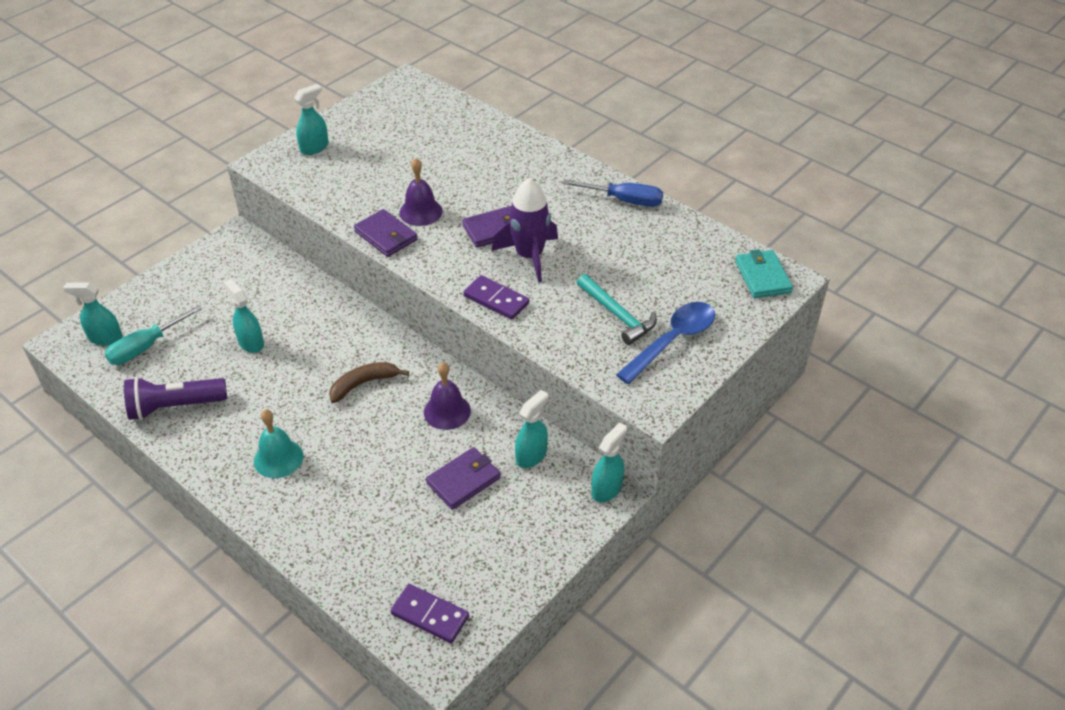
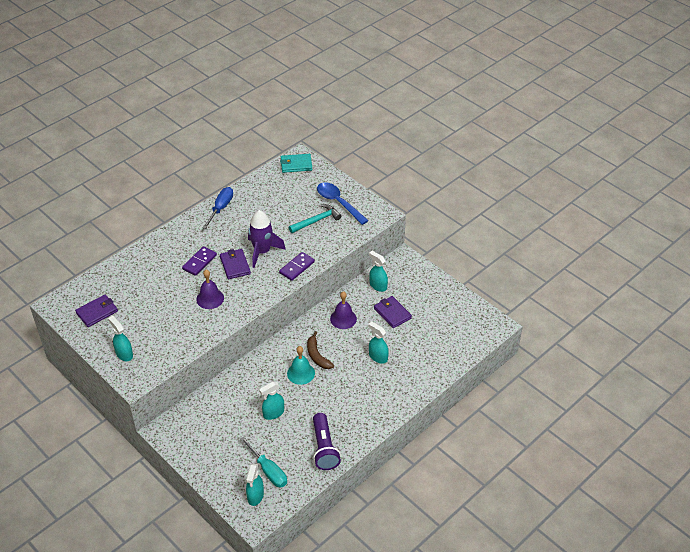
camera: 85 degrees left, 0 degrees up
turquoise bell [254,410,303,478] -> turquoise bell moved to [287,346,315,385]
purple wallet [354,209,418,257] -> purple wallet moved to [75,295,118,327]
purple domino [390,584,469,643] -> purple domino moved to [182,246,217,276]
turquoise spray bottle [591,422,627,502] -> turquoise spray bottle moved to [368,321,389,364]

